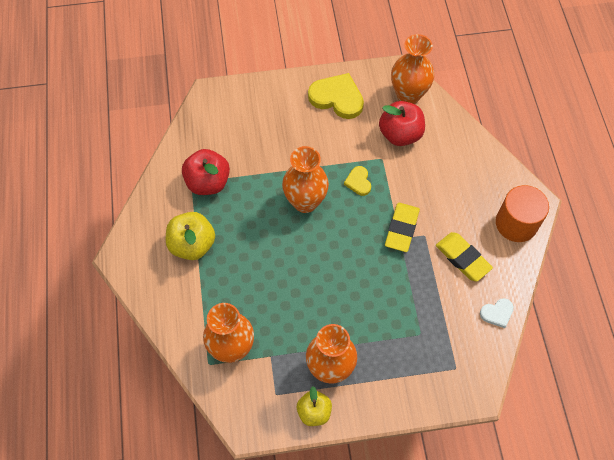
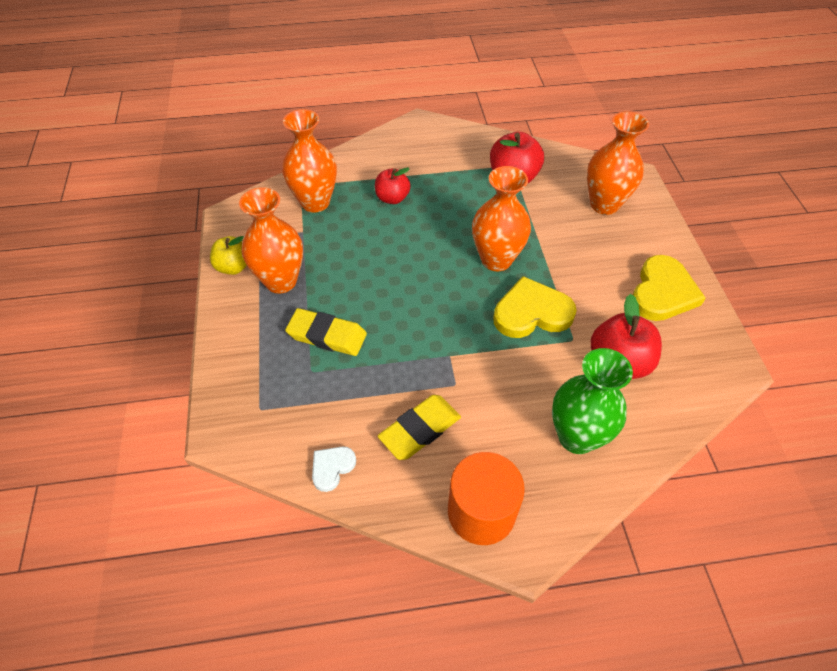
camera: 90 degrees right, 10 degrees down
yellow apple [166,212,215,260] -> none
yellow heart [344,166,371,196] -> yellow heart [493,276,577,338], size x1.91
yellow eraser [385,203,420,252] -> yellow eraser moved to [285,308,367,356]
orange vase [391,34,434,104] -> orange vase moved to [587,111,649,215]
white heart [480,298,514,328] -> white heart turned 60 degrees clockwise [312,447,356,492]
none -> red apple [375,167,411,204]
none -> green vase [552,348,633,454]

